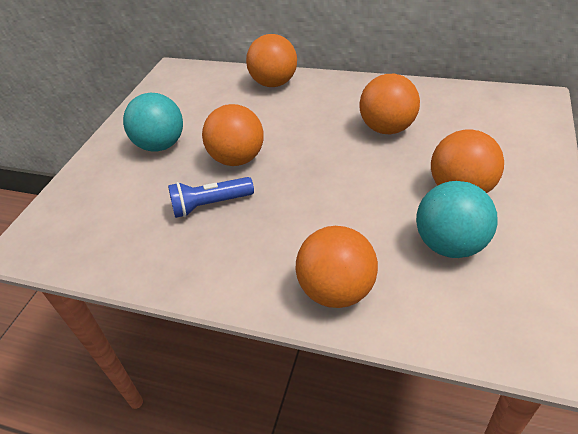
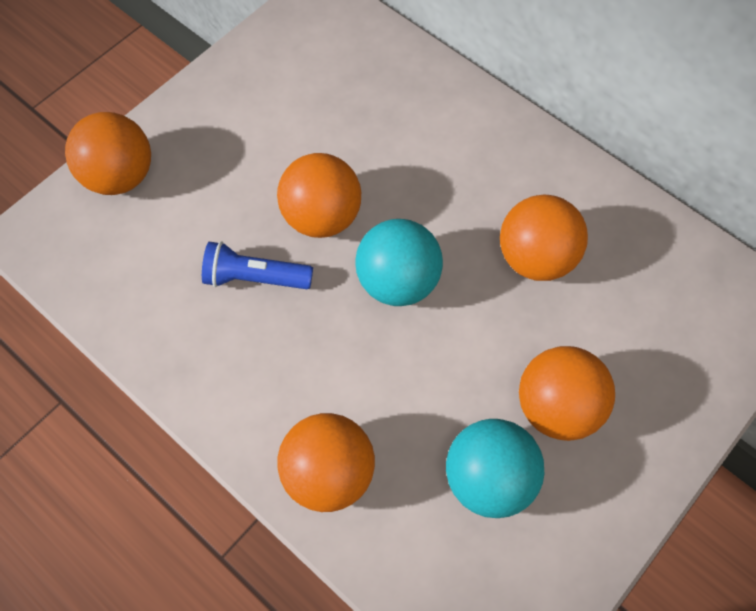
camera: 20 degrees right, 20 degrees up
turquoise ball [123,93,183,152] -> turquoise ball moved to [355,219,443,306]
orange ball [246,34,297,87] -> orange ball moved to [65,112,151,195]

